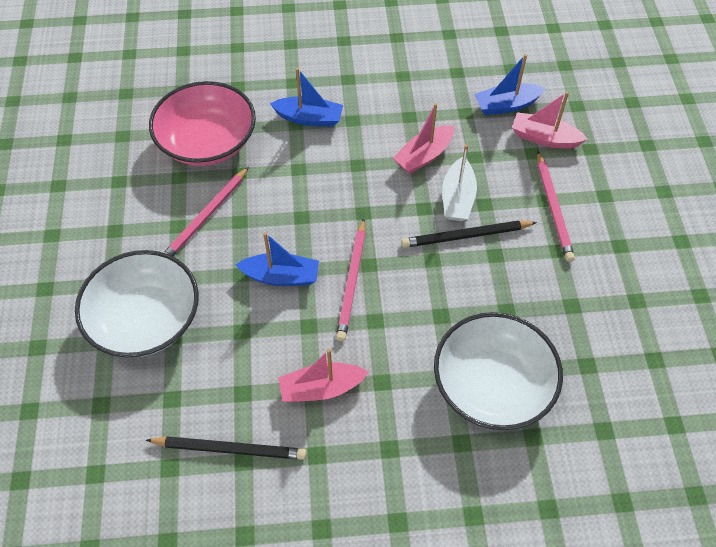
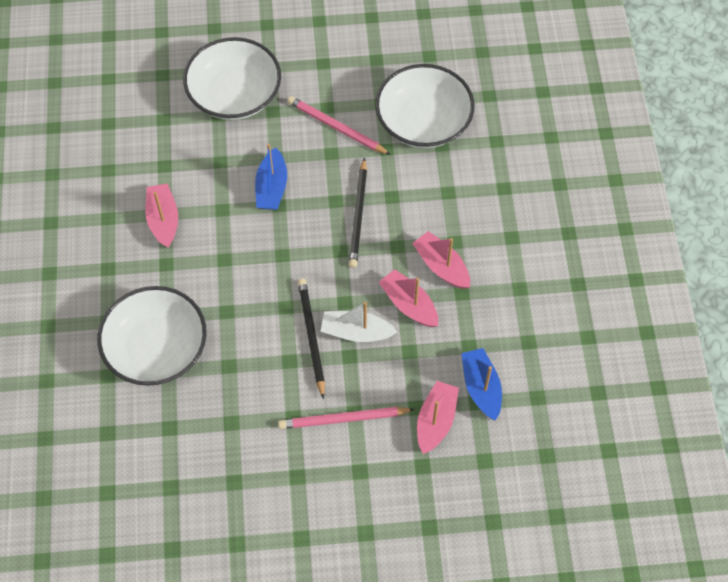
camera: 90 degrees right, 5 degrees up
black pencil [146,436,306,460] -> black pencil moved to [349,157,367,268]
pink bowl [149,81,256,166] -> white bowl [375,64,475,148]
blue boat [270,68,343,127] -> none
pink pencil [336,218,366,341] -> none
none -> pink boat [412,231,470,289]

